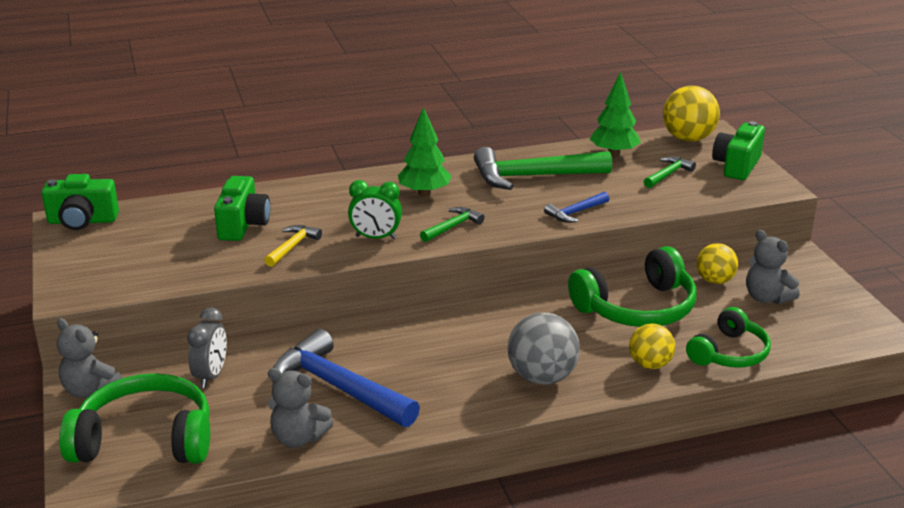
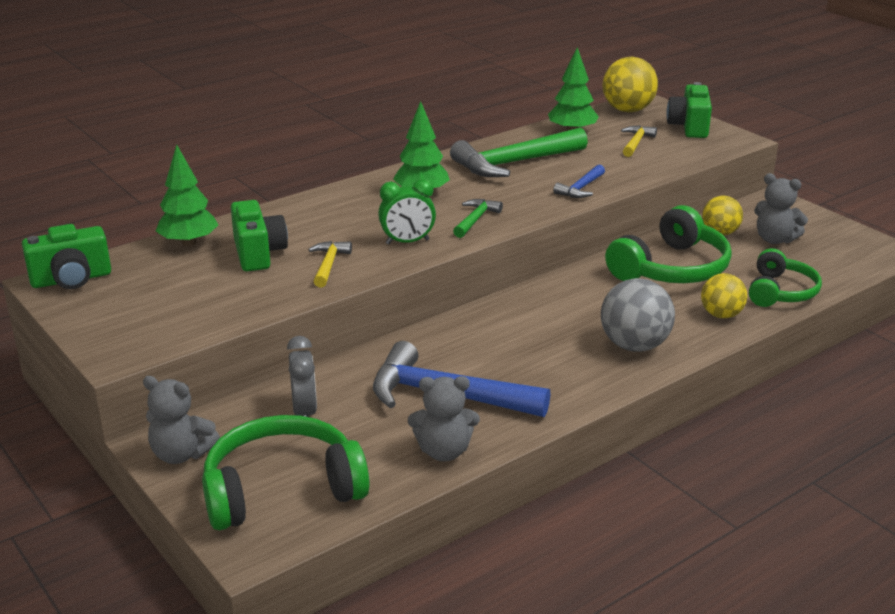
camera: 20 degrees left, 0 degrees up
green hammer [644,156,696,188] -> yellow hammer [621,126,657,157]
none -> green tree [156,144,218,247]

